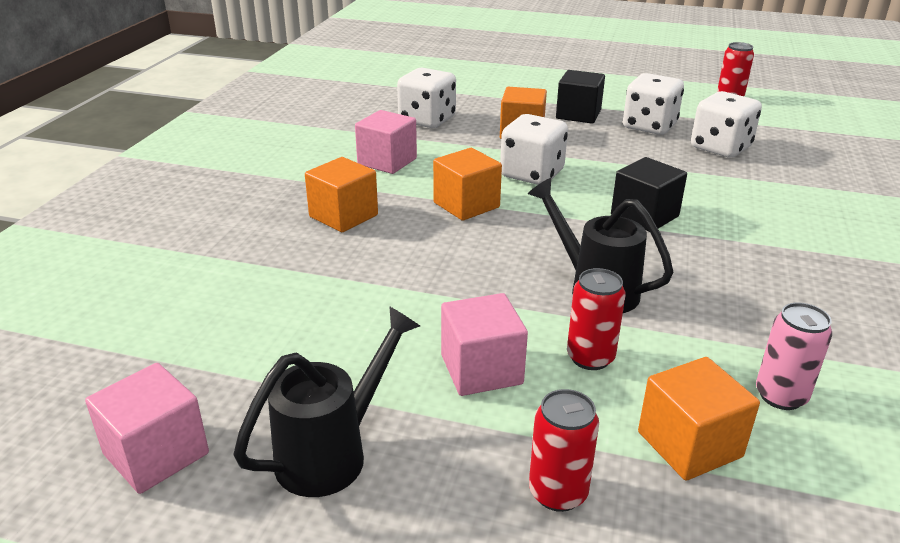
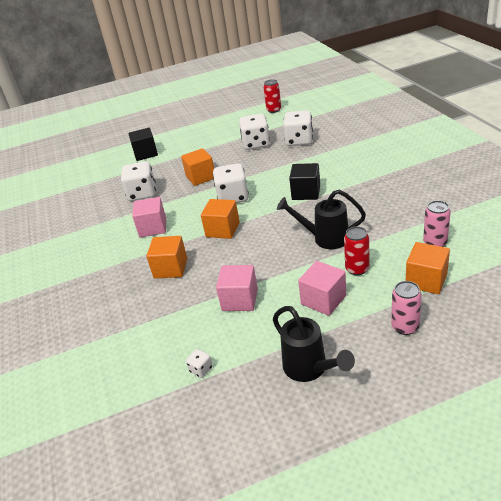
camera: 30 degrees left, 5 degrees up
pink cube [85,363,209,494] -> pink cube moved to [216,265,258,311]
black watering can [234,306,420,497] -> black watering can turned 135 degrees clockwise [273,306,355,382]
red can [529,389,599,512] -> pink can [391,281,422,335]
black cube [556,70,605,124] -> black cube moved to [128,128,158,161]
none -> white dice [186,349,213,378]

